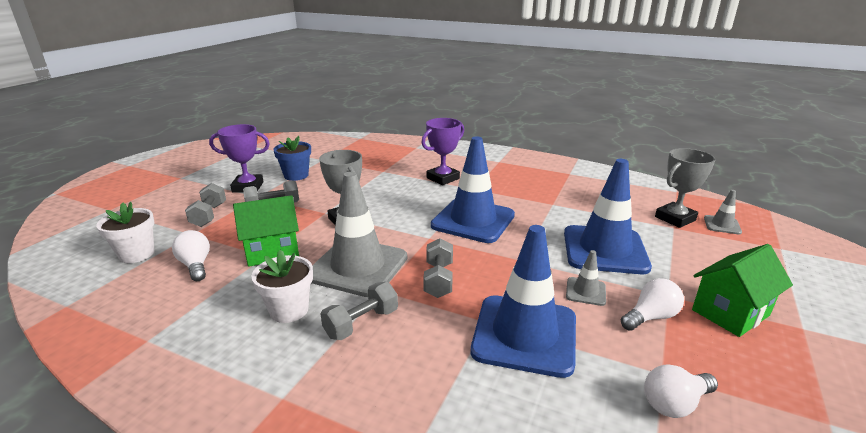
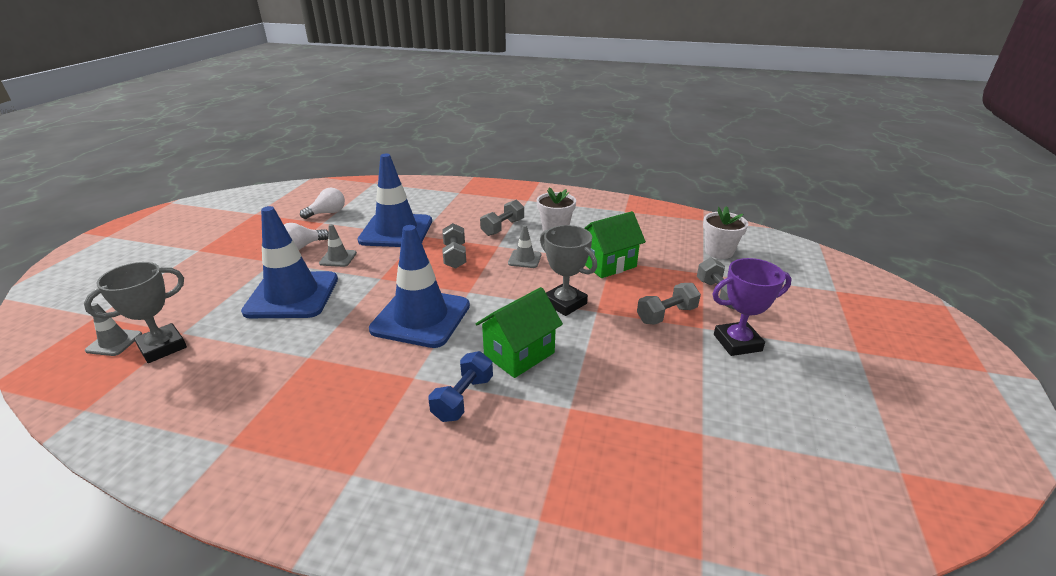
camera: 170 degrees right, 5 degrees up
white light bulb [172,230,210,281] -> none
blue flower pot [273,136,311,181] -> none
grey traffic cone [311,172,407,297] -> grey traffic cone [508,225,541,268], size x0.44
purple trophy [421,118,464,185] -> blue dumbbell [428,351,493,422]
green house [692,244,793,337] -> green house moved to [475,287,563,378]

